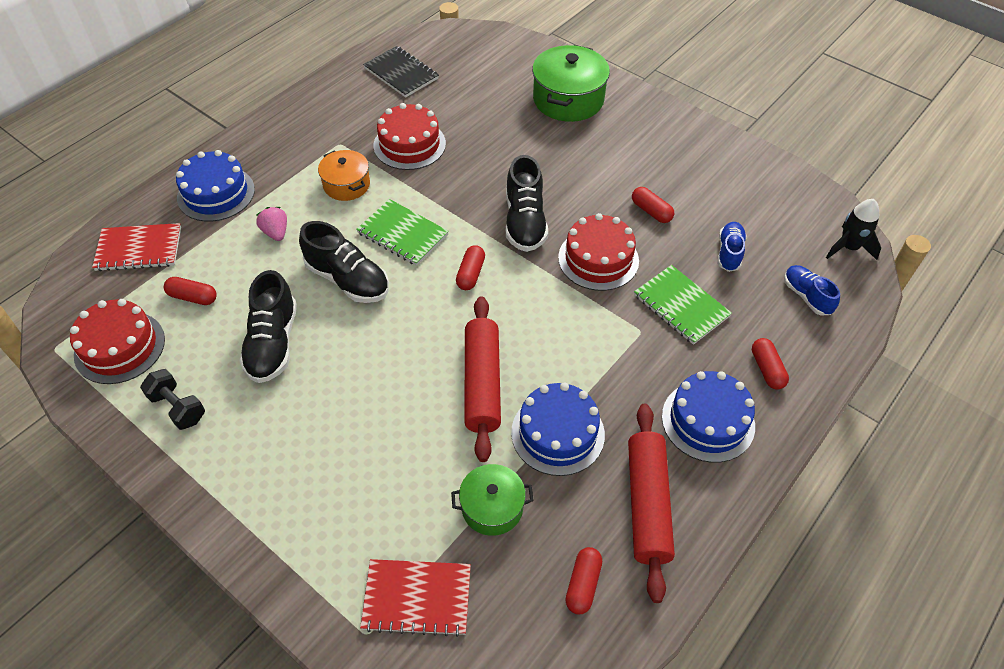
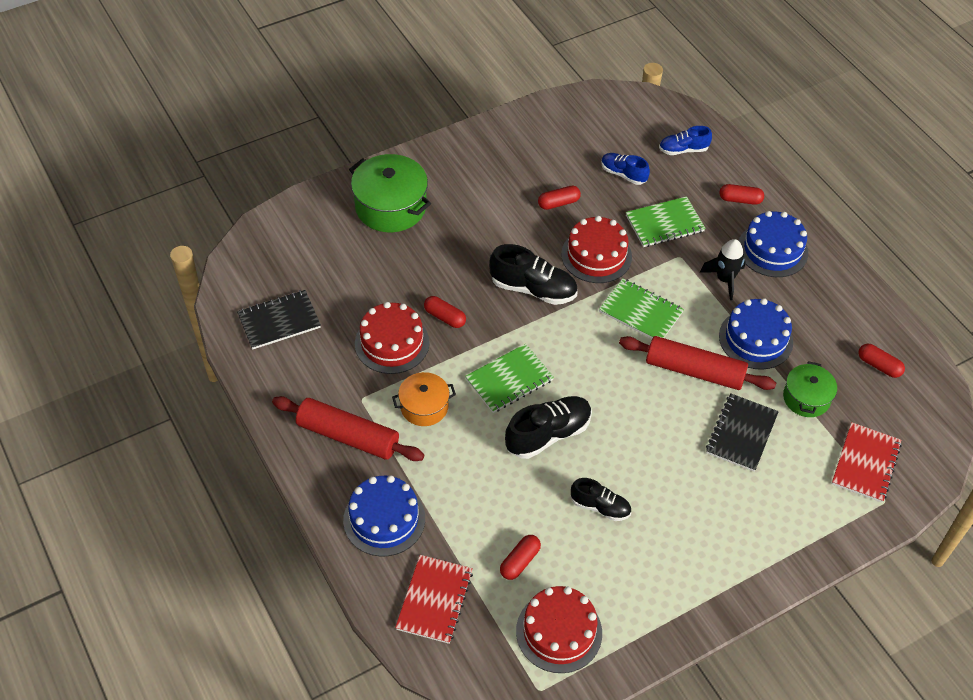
camera: 70 degrees left, 0 degrees up
black dumbbell [140,369,205,430] -> none
black shoe [239,270,297,383] -> black shoe [571,478,631,521], size x0.62
pink strawberry [257,207,287,241] -> none
red capsule [456,245,485,290] -> red capsule moved to [424,296,466,328]
red rolling pin [628,404,675,603] -> red rolling pin moved to [272,396,424,461]
black rocket [826,199,881,260] -> black rocket moved to [700,239,745,300]
none -> green notebook [599,278,684,339]
none -> black notebook [706,394,779,472]

